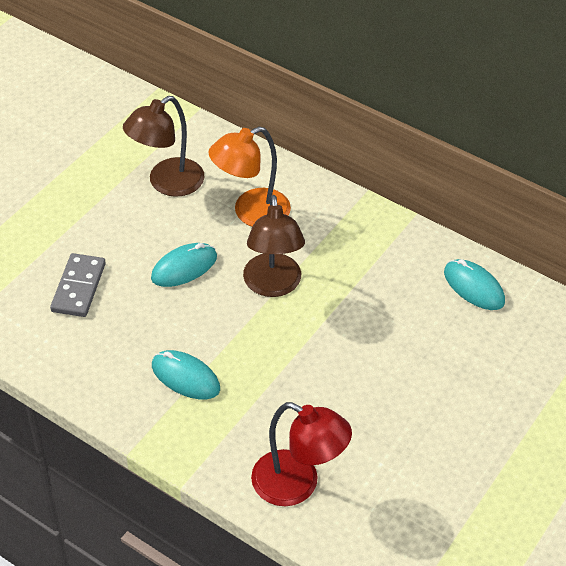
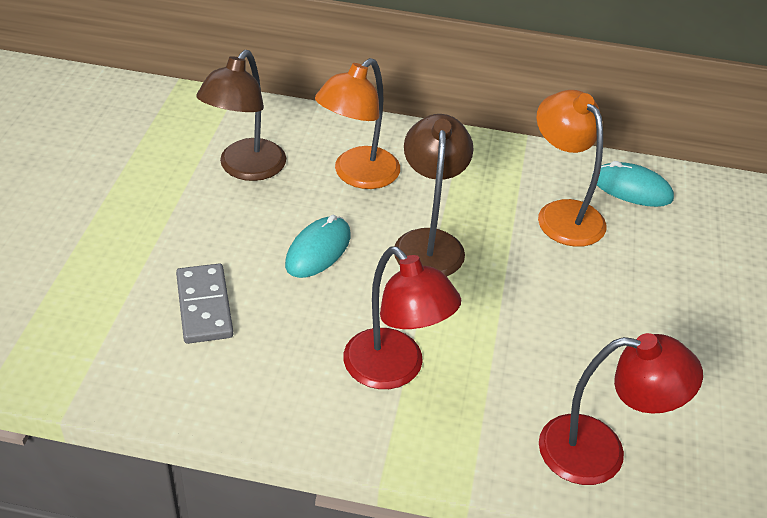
camera: 25 degrees left, 5 degrees down
turquoise mouse [152,350,220,399] -> red lamp [343,246,461,389]
brown lamp [243,195,305,297] -> brown lamp turned 150 degrees counterclockwise [394,114,474,276]
none -> orange lamp [537,90,606,247]

